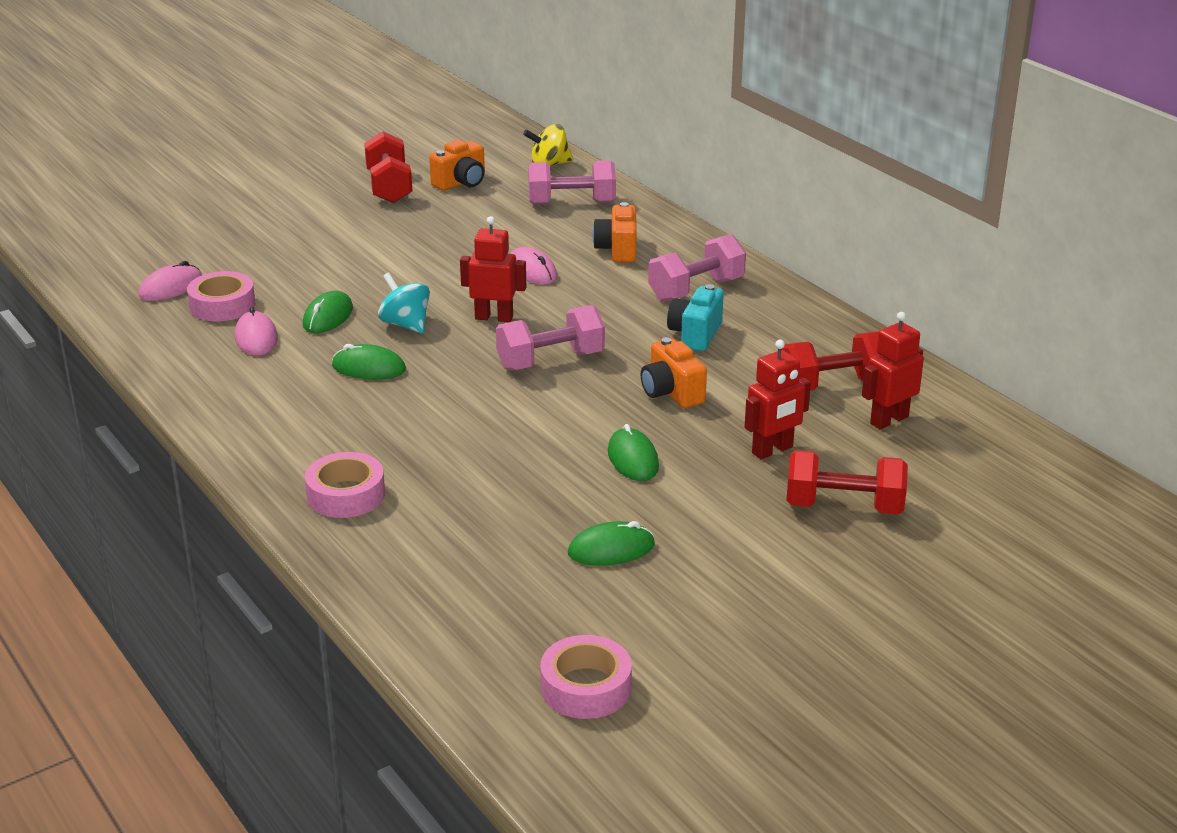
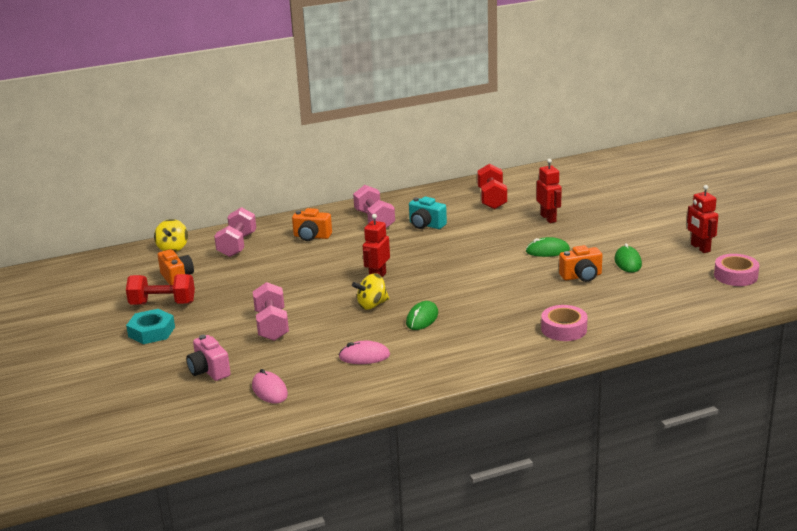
camera: 75 degrees left, 5 degrees down
pink tape [187,271,255,321] -> none
green mouse [303,291,353,333] -> none
turquoise spinning top [378,273,430,334] -> yellow spinning top [352,273,389,310]
pink dumbbell [496,305,605,370] -> pink dumbbell moved to [253,282,289,341]
pink mouse [510,247,557,284] -> none
orange camera [641,337,707,408] -> orange camera moved to [559,245,602,282]
red dumbbell [786,450,908,514] -> none
red robot [862,312,924,429] -> red robot moved to [687,185,718,253]
none -> turquoise nut [126,309,175,344]
none -> pink camera [186,335,231,381]

